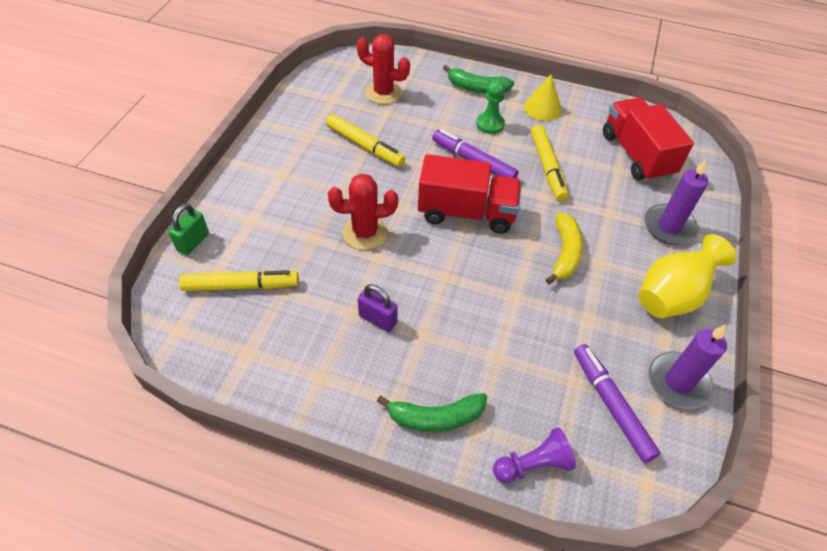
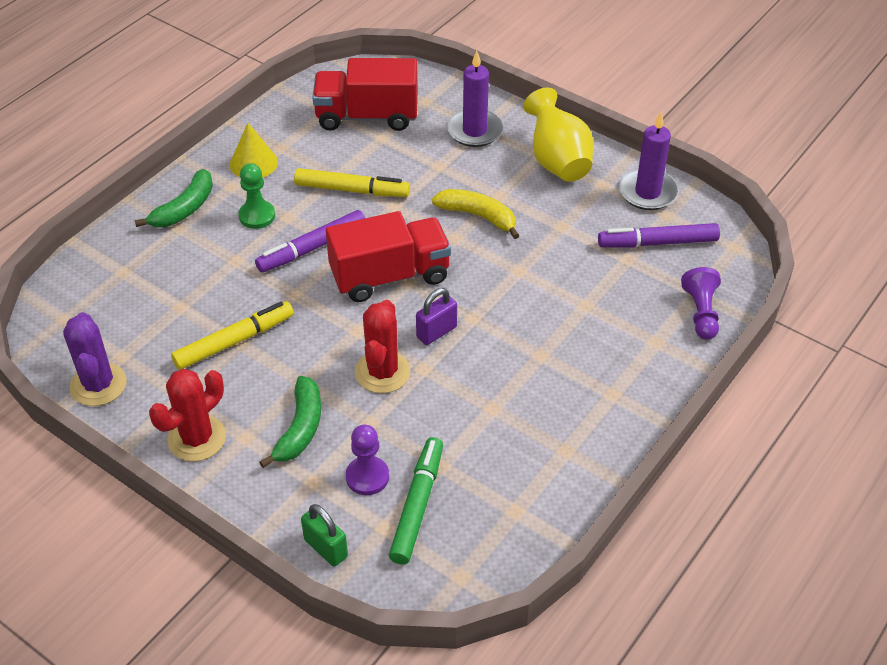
camera: 70 degrees left, 5 degrees down
yellow marker [179,270,299,291] -> green marker [389,437,443,565]
red cactus [357,34,410,104] -> red cactus moved to [149,369,226,462]
purple padlock [357,284,398,332] -> purple padlock moved to [416,288,457,345]
green banana [377,393,487,432] -> green banana moved to [259,376,321,468]
red truck [418,154,522,234] -> red truck turned 45 degrees clockwise [326,211,451,302]
none -> purple cactus [63,312,127,406]
none -> purple pawn [346,425,389,495]

